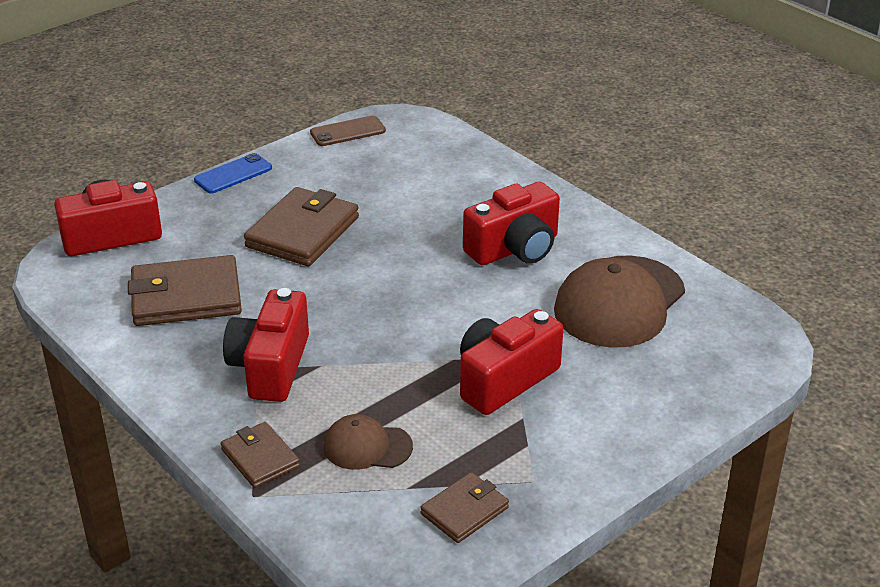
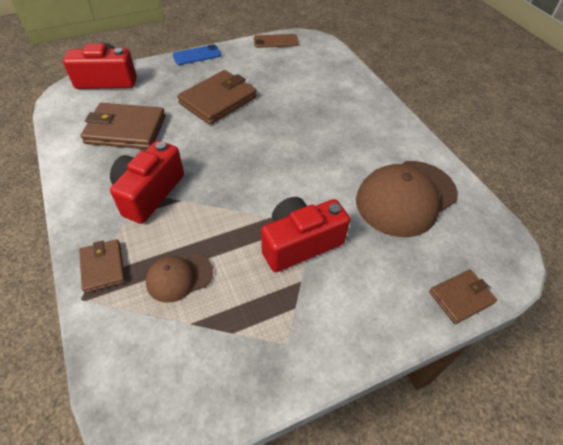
camera: 15 degrees right, 15 degrees up
brown cap [324,414,413,470] -> brown cap turned 45 degrees counterclockwise [146,254,213,303]
brown wallet [420,472,509,543] -> brown wallet moved to [429,269,497,324]
red camera [463,182,560,265] -> none

